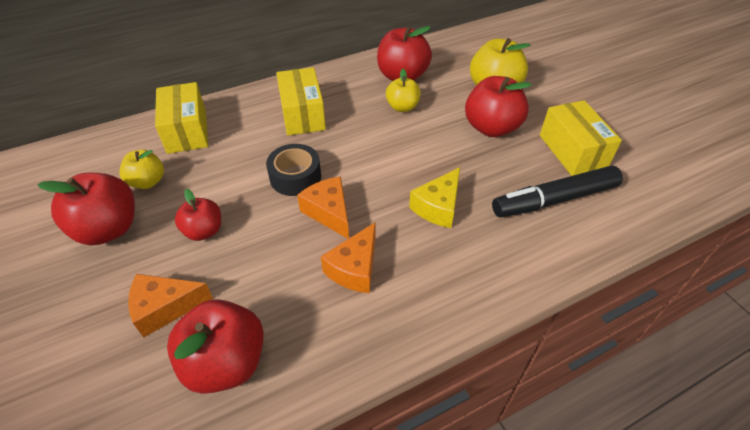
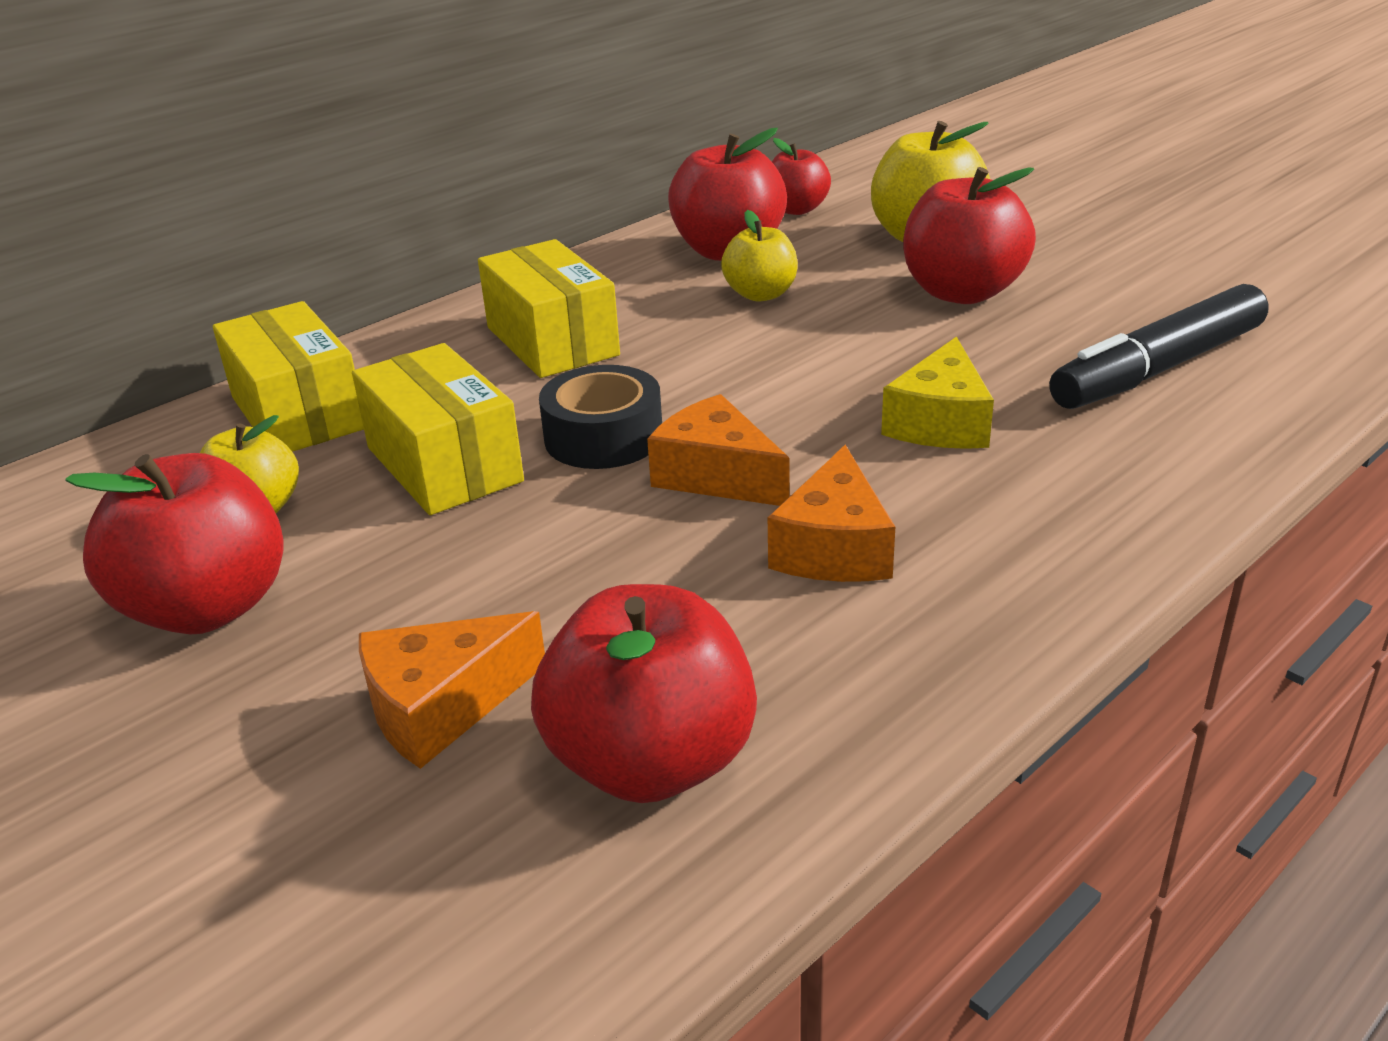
camera: 15 degrees left, 15 degrees down
red apple [175,189,221,241] -> red apple moved to [772,138,831,215]
yellow box [540,100,622,176] -> yellow box moved to [352,343,524,515]

